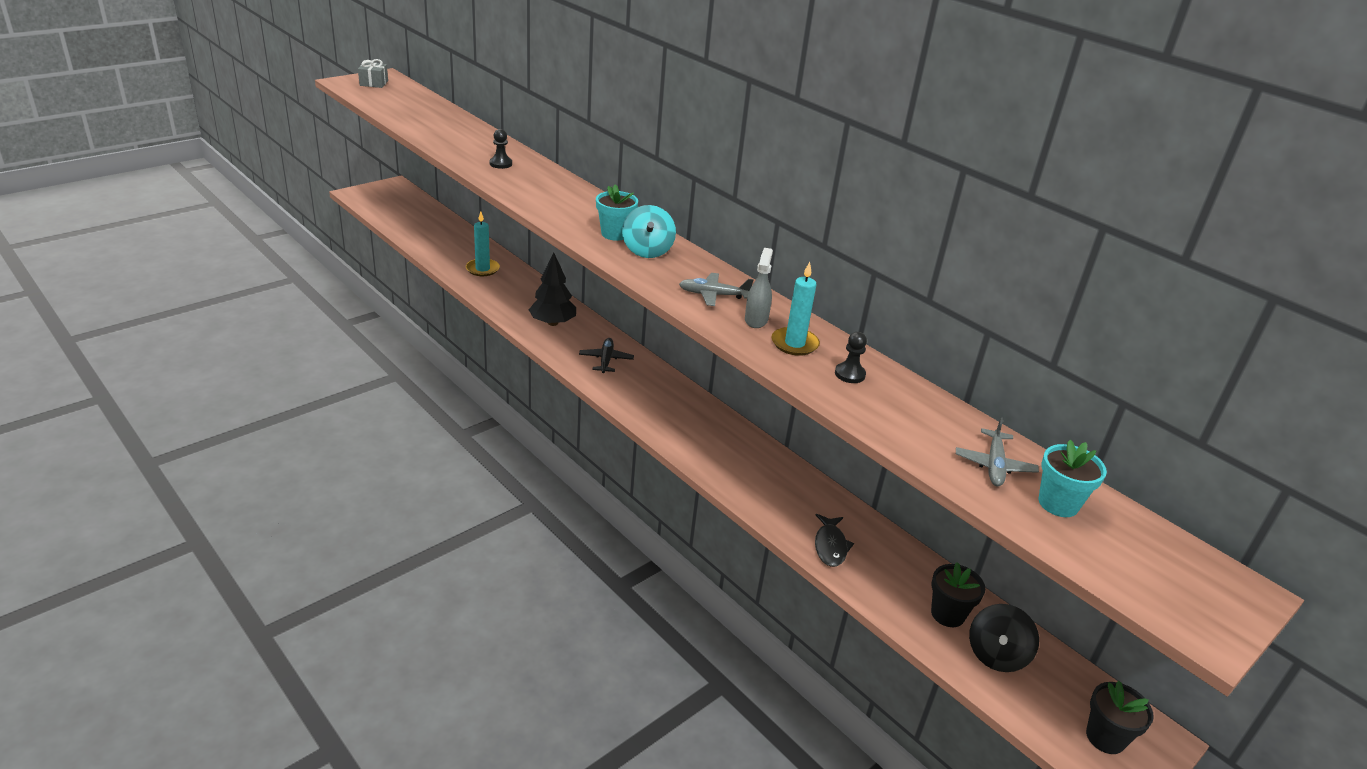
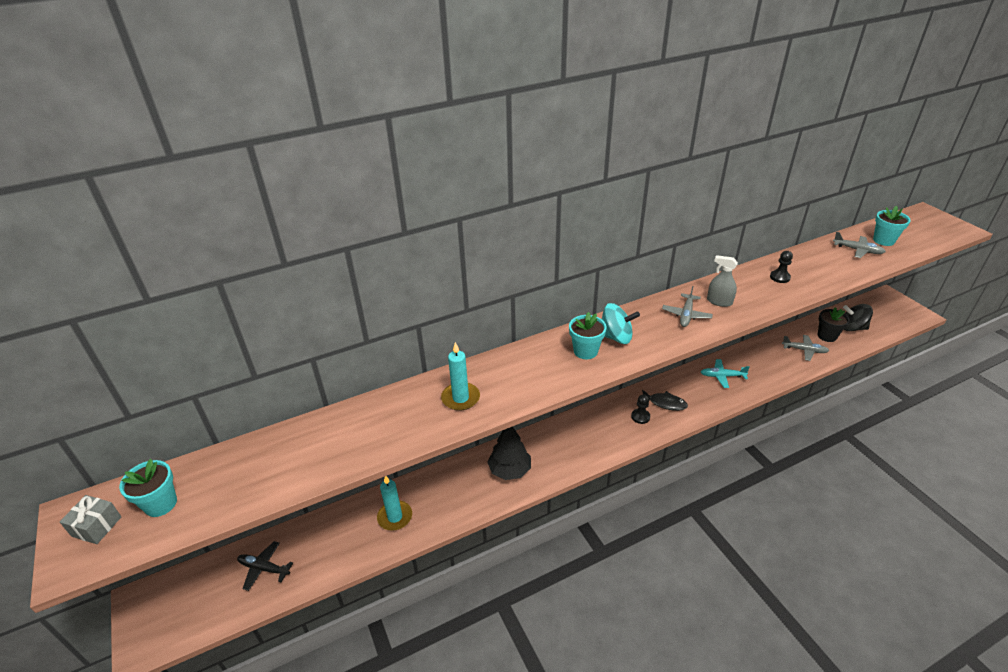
camera: 70 degrees left, 5 degrees up
black pawn [490,129,512,169] -> black pawn moved to [631,394,650,424]
black plane [579,338,634,373] -> black plane moved to [237,541,293,591]
turquoise candle [772,262,820,356] -> turquoise candle moved to [441,342,480,411]
black fish [815,514,854,567] -> black fish moved to [642,390,688,411]
black spinning top [969,604,1039,672] -> black spinning top turned 150 degrees clockwise [843,304,873,331]
black flower pot [1086,681,1154,754] -> none
none -> turquoise flower pot [119,459,177,517]
none -> turquoise plane [701,359,750,388]
none -> grey plane [782,335,829,361]

